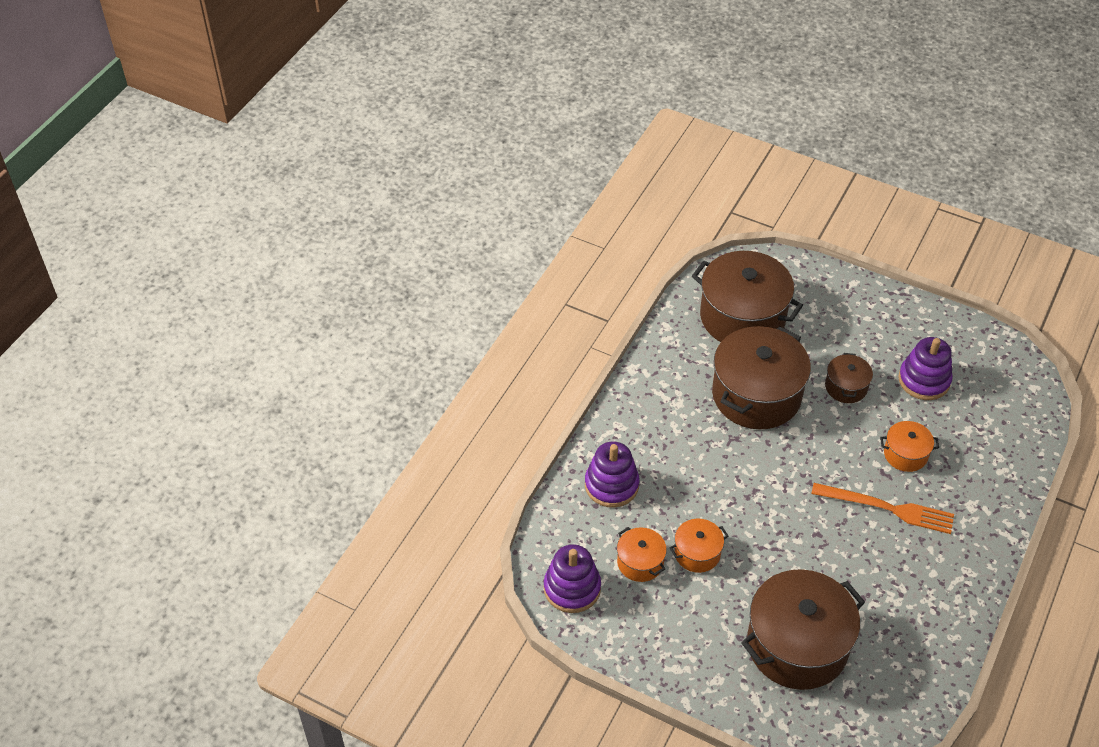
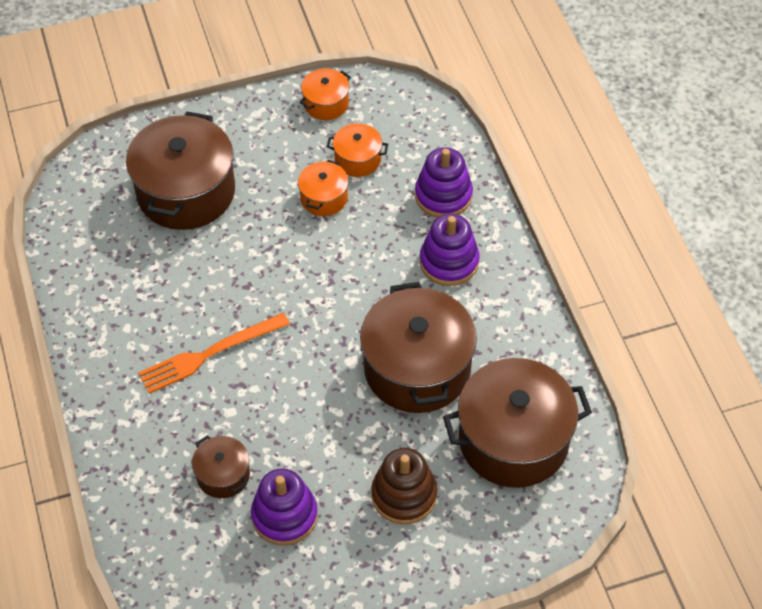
camera: 135 degrees right, 5 degrees up
purple stacking toy [544,544,601,613] -> purple stacking toy moved to [420,214,479,286]
brown pot [825,353,873,403] -> brown pot moved to [192,435,250,498]
orange pot [880,421,939,472] -> orange pot moved to [300,68,351,120]
none -> brown stacking toy [371,448,437,524]

